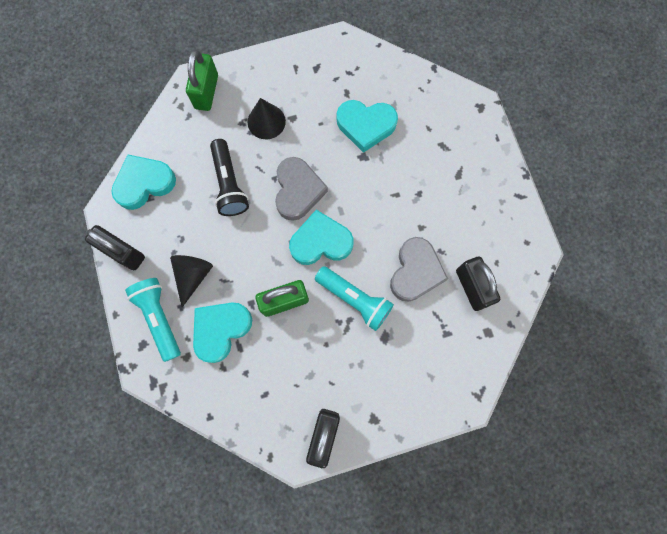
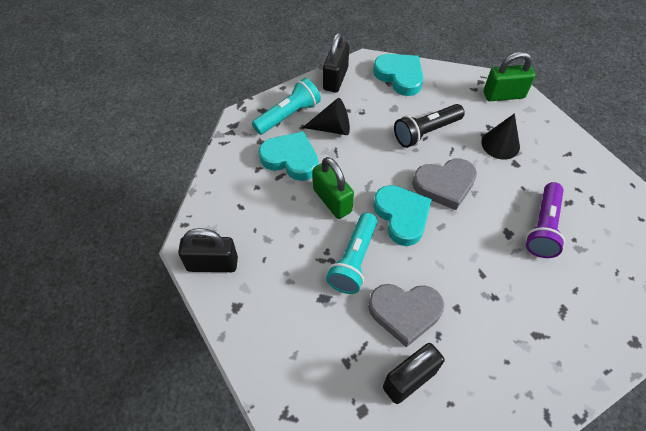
camera: 75 degrees right, 20 degrees down
turquoise heart [337,100,398,153] -> purple flashlight [526,182,565,258]

